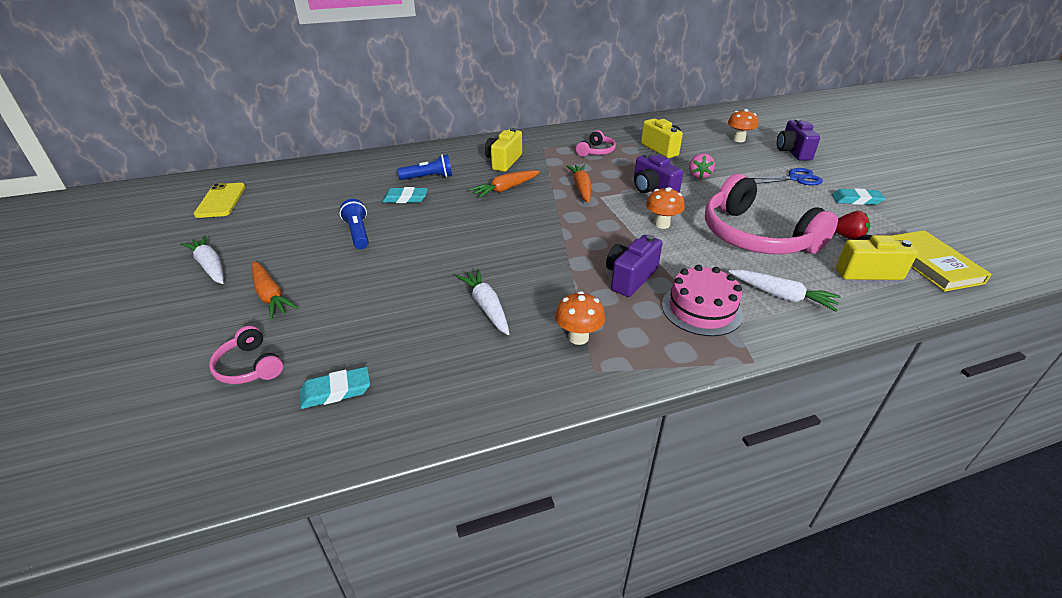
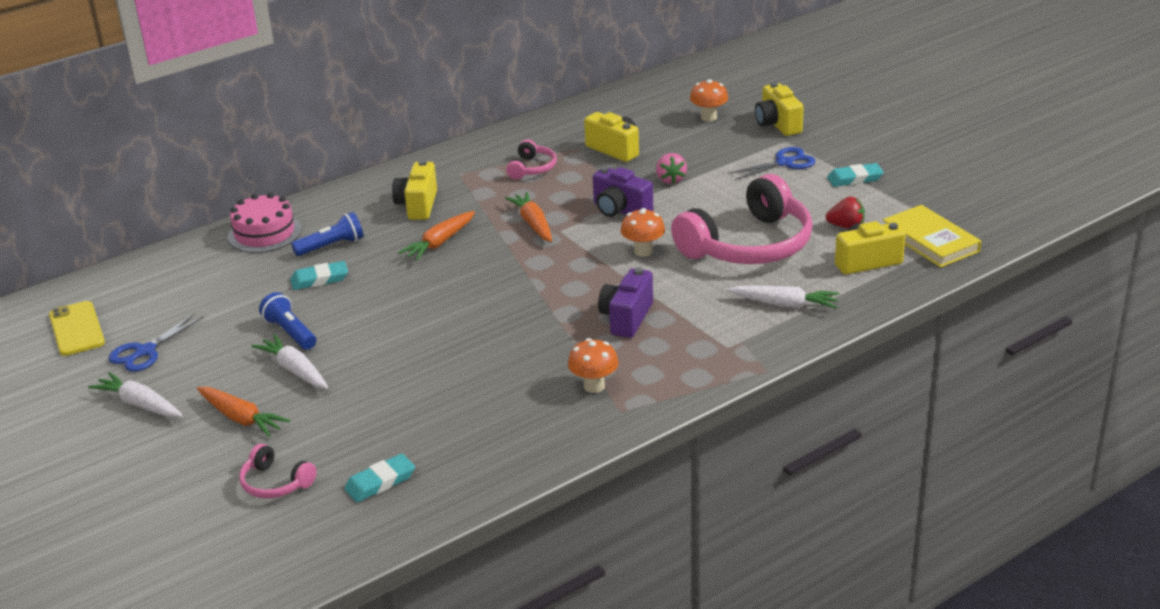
camera: 15 degrees left, 5 degrees down
white carrot [455,269,509,335] -> white carrot moved to [252,334,328,389]
pink cake [662,265,743,336] -> pink cake moved to [228,193,301,253]
pink headphones [705,174,838,254] -> pink headphones turned 75 degrees counterclockwise [671,174,813,264]
purple camera [777,118,820,161] -> yellow camera [755,82,804,136]
none -> blue scissors [108,313,204,372]

